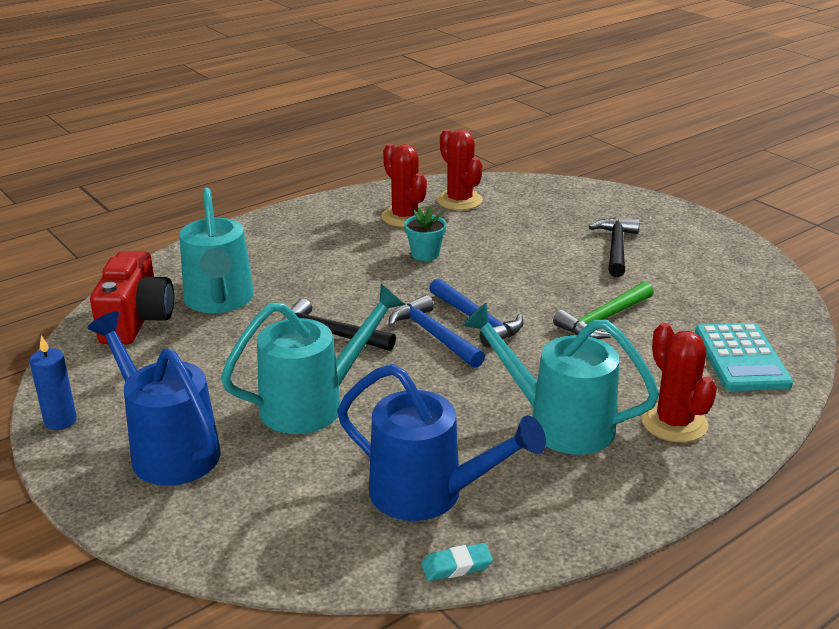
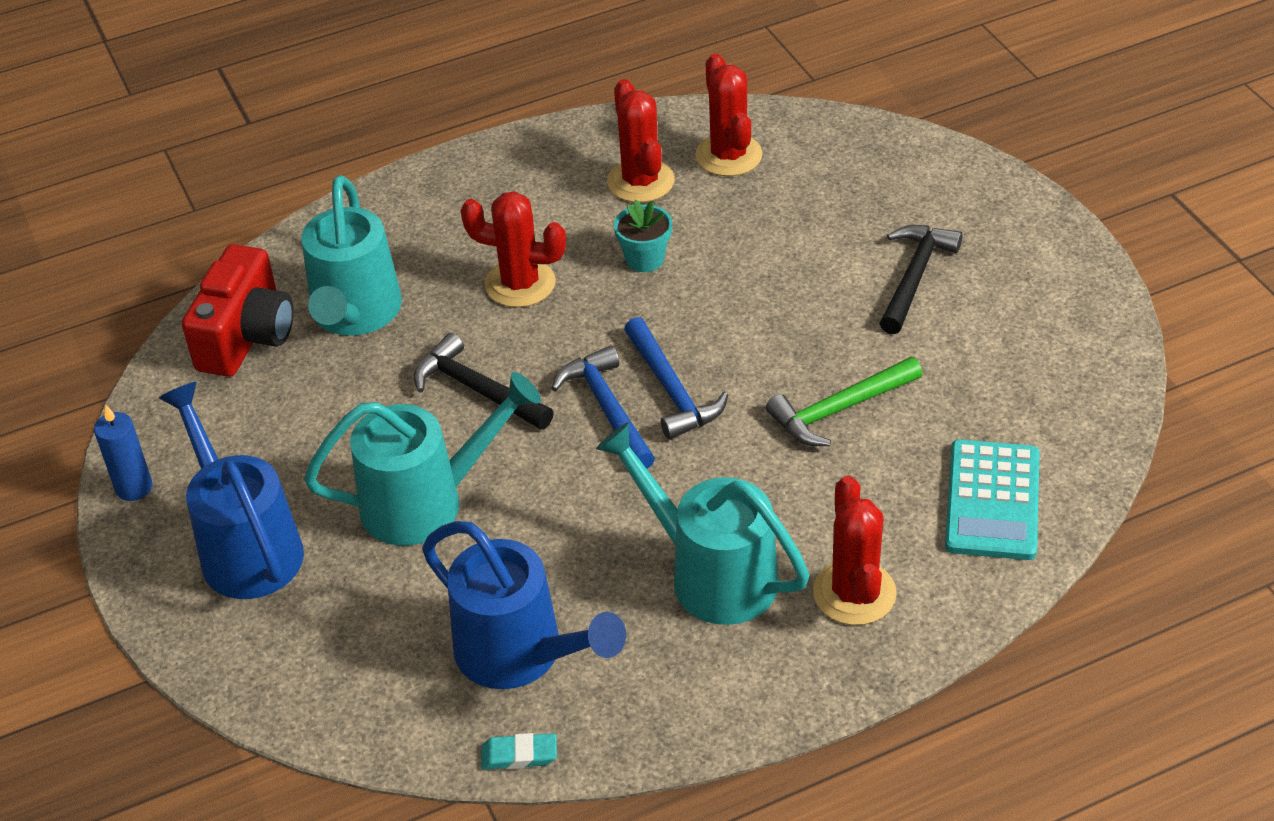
camera: 15 degrees right, 15 degrees up
none -> red cactus [460,191,566,307]

